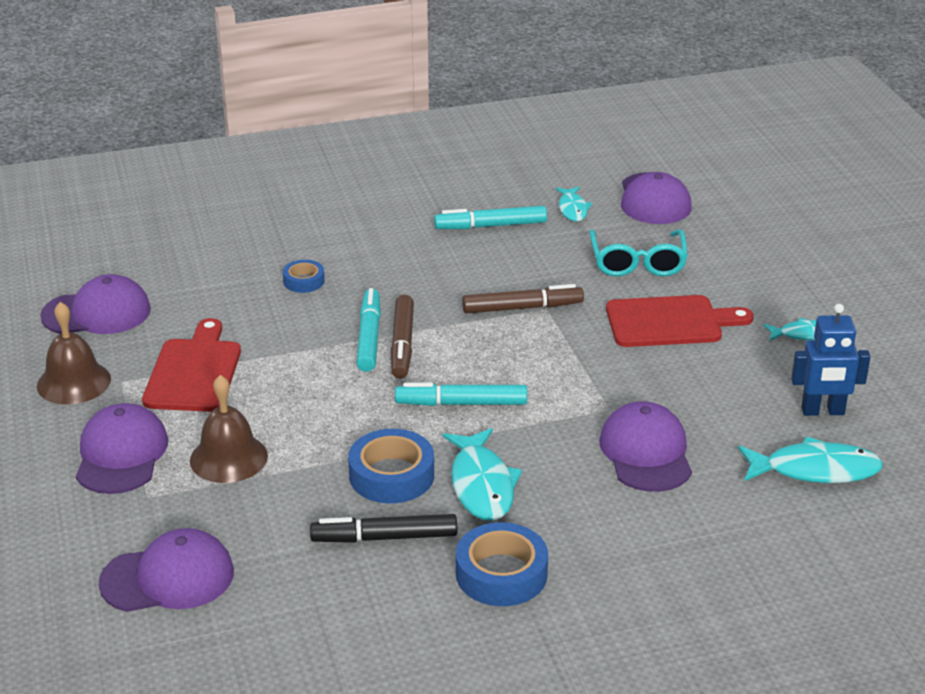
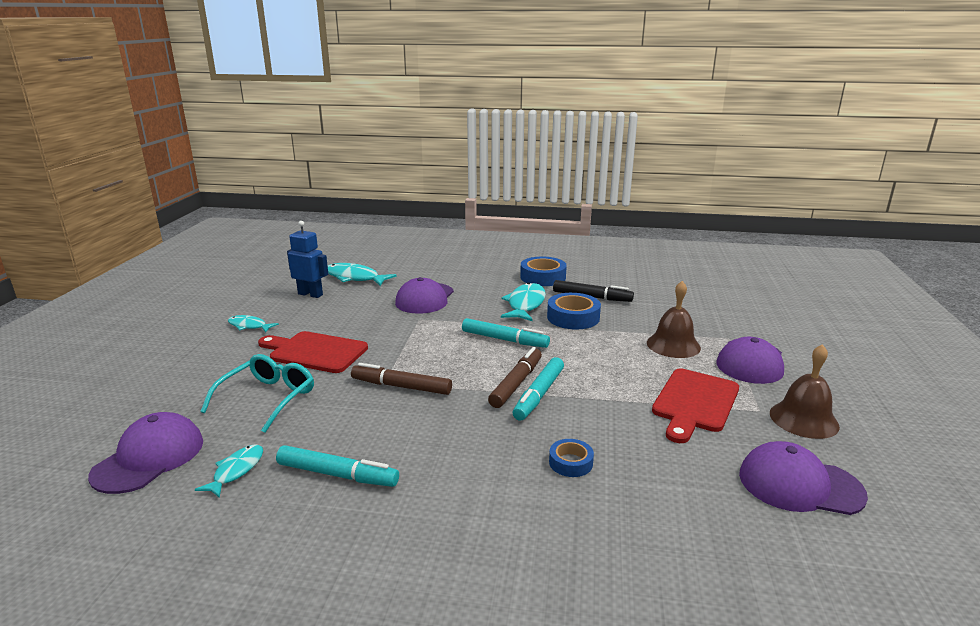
camera: 155 degrees left, 10 degrees down
purple cap [99,528,234,612] -> none

